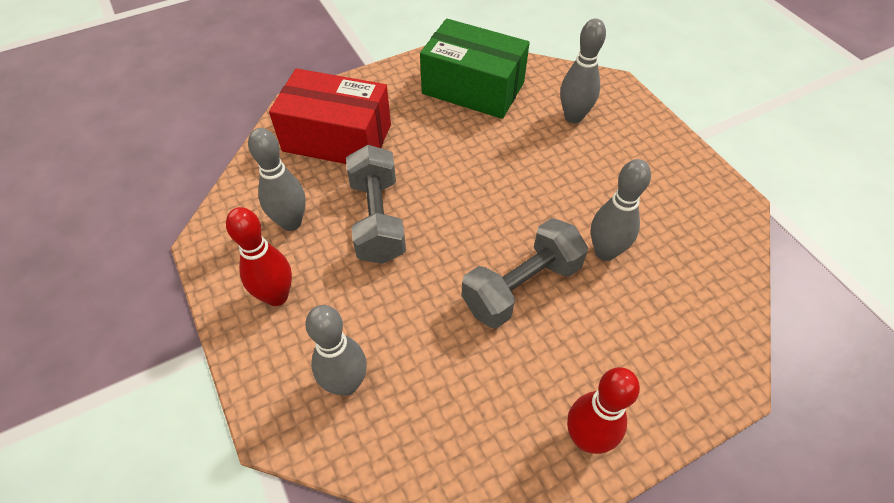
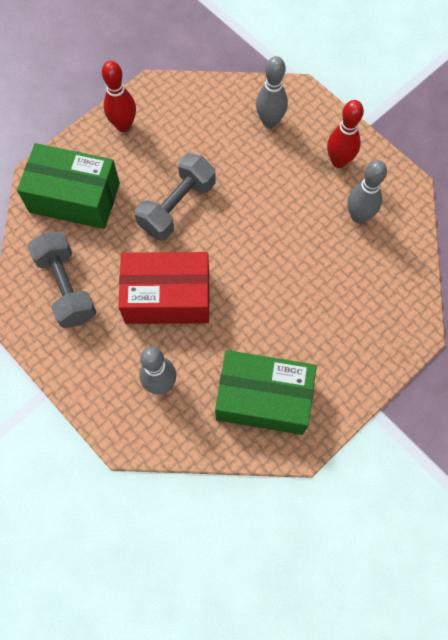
camera: 165 degrees right, 15 degrees up
red box [269,68,391,164] -> red box moved to [118,252,210,324]
grey dumbbell [346,145,406,264] -> grey dumbbell moved to [28,231,96,328]
grey bowling pin [591,159,651,261] -> none
none -> green box [17,143,120,229]

